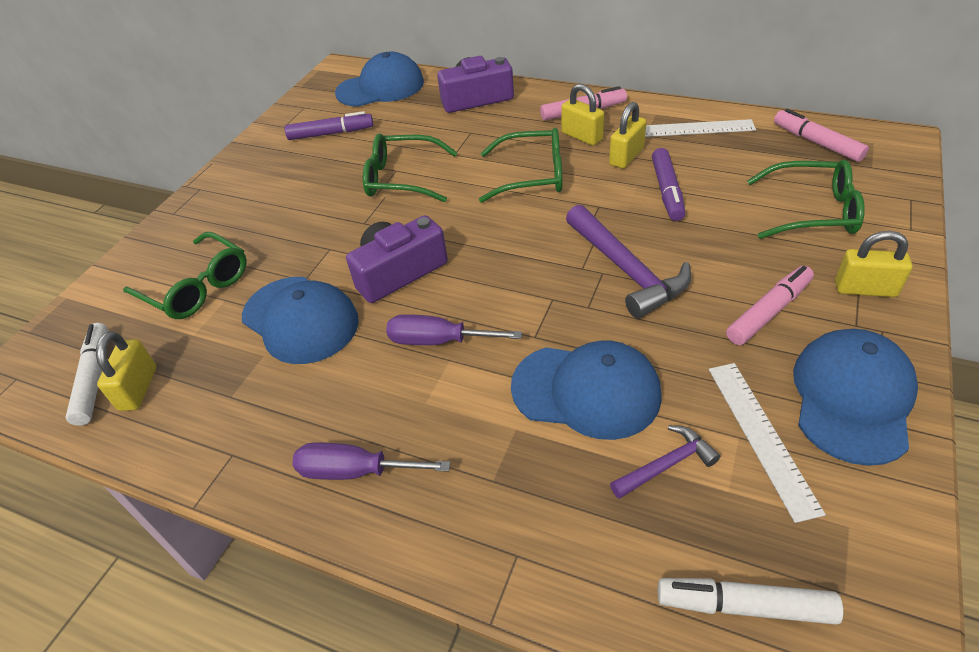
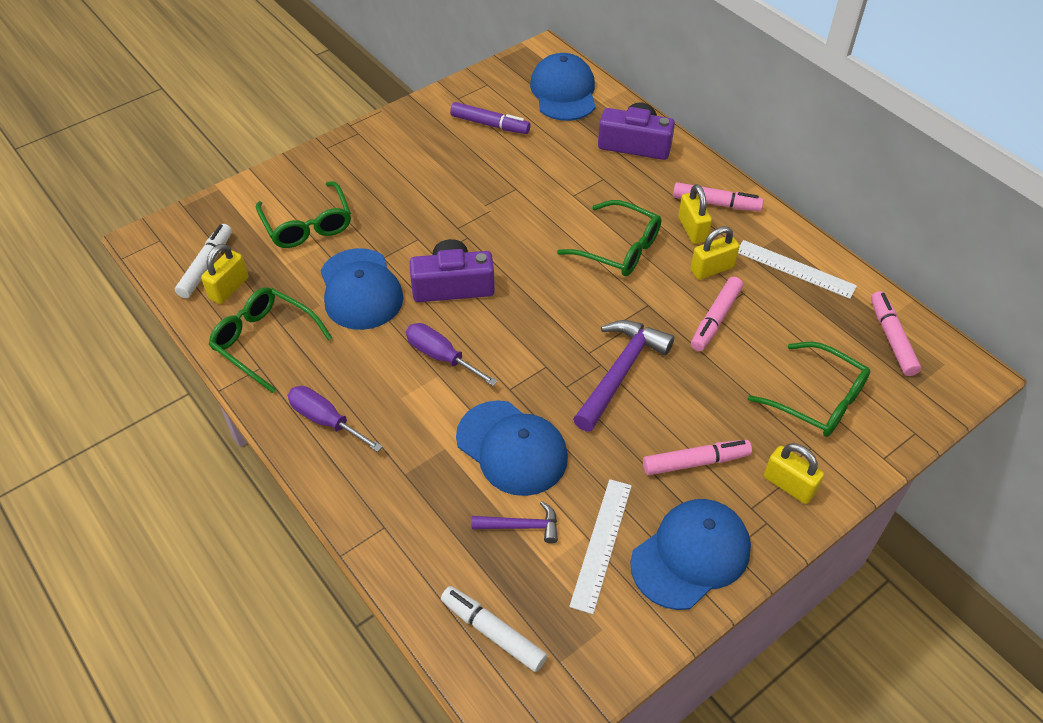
camera: 25 degrees right, 5 degrees up
blue cap [335,52,424,107] -> blue cap turned 105 degrees counterclockwise [530,53,596,121]
green glasses [363,133,457,202] -> green glasses moved to [208,287,332,393]
purple hammer [566,205,691,319] -> purple hammer turned 150 degrees counterclockwise [573,320,674,432]
purple marker [652,148,685,221] -> pink marker [691,277,743,351]

